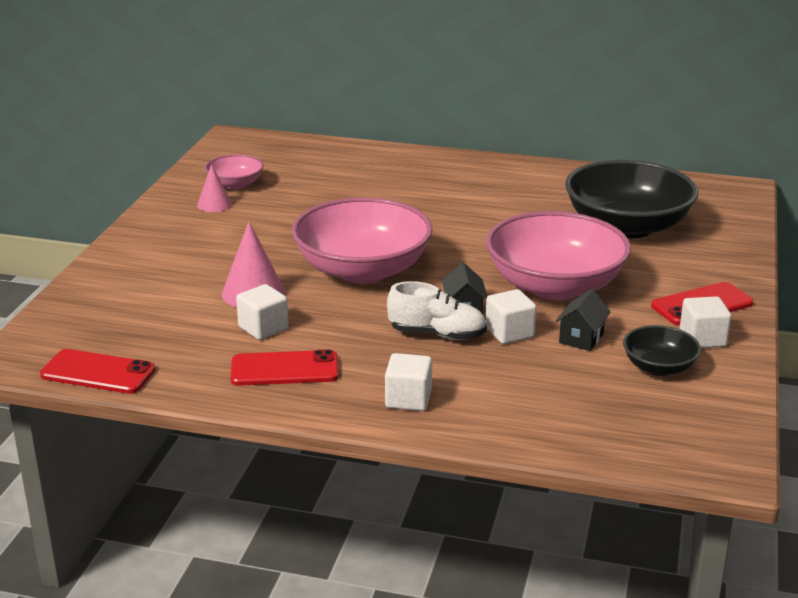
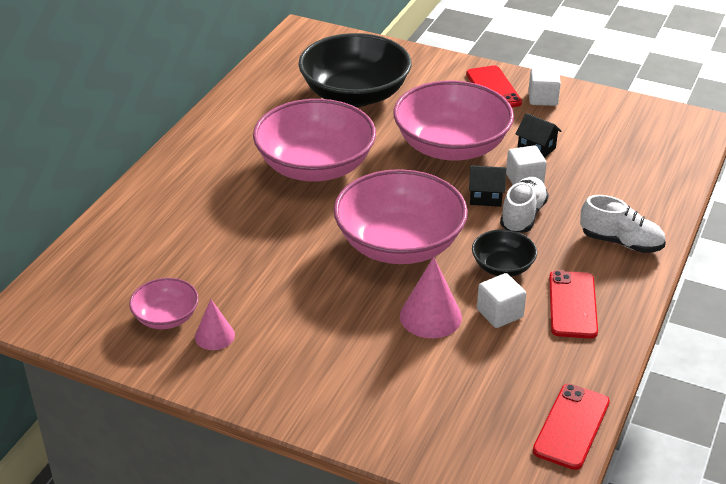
camera: 80 degrees left, 10 degrees up
white cube [385,353,432,411] -> white shoe [580,195,666,253]
black bowl [623,325,701,376] -> black bowl moved to [472,229,537,277]
none -> pink bowl [253,99,376,182]

